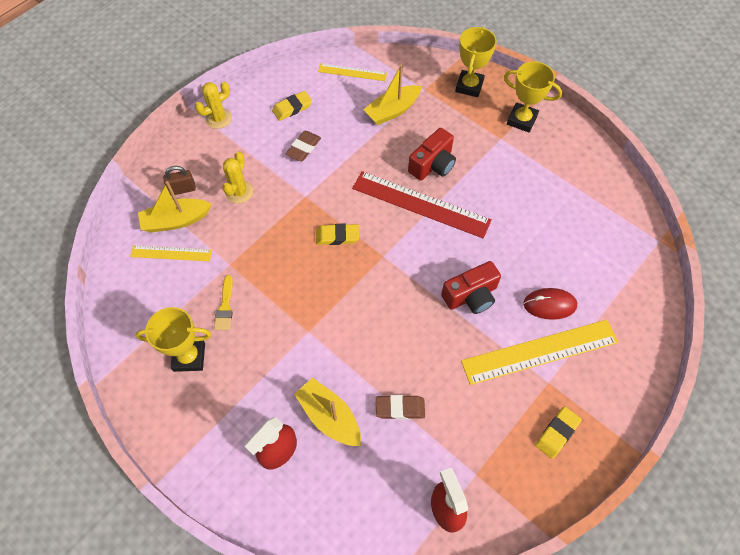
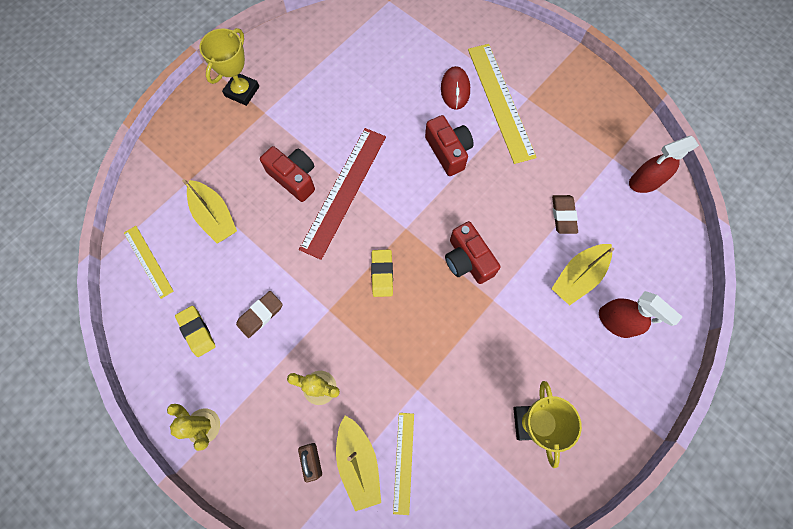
camera: 90 degrees left, 10 degrees up
yellow brush [214,275,233,330] -> none
brown eraser [286,131,321,161] -> brown eraser turned 75 degrees counterclockwise [236,291,283,338]
yellow ruler [318,63,387,81] -> yellow ruler turned 45 degrees counterclockwise [124,226,173,299]
yellow trophy [455,27,497,97] -> none
yellow eraser [535,406,582,459] -> none
none -> red camera [445,221,501,284]

